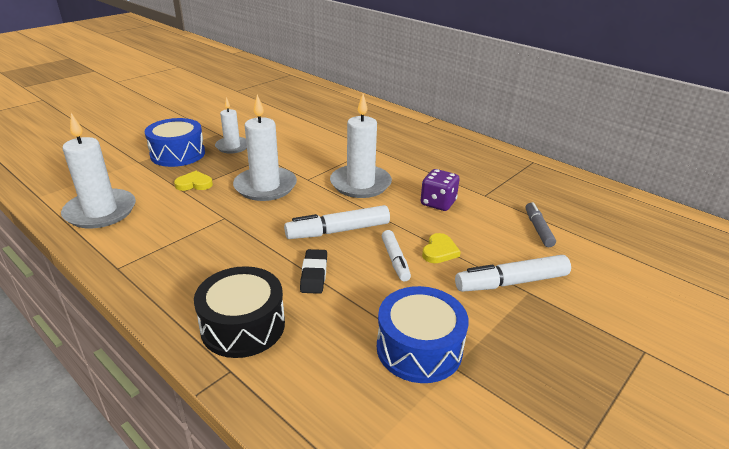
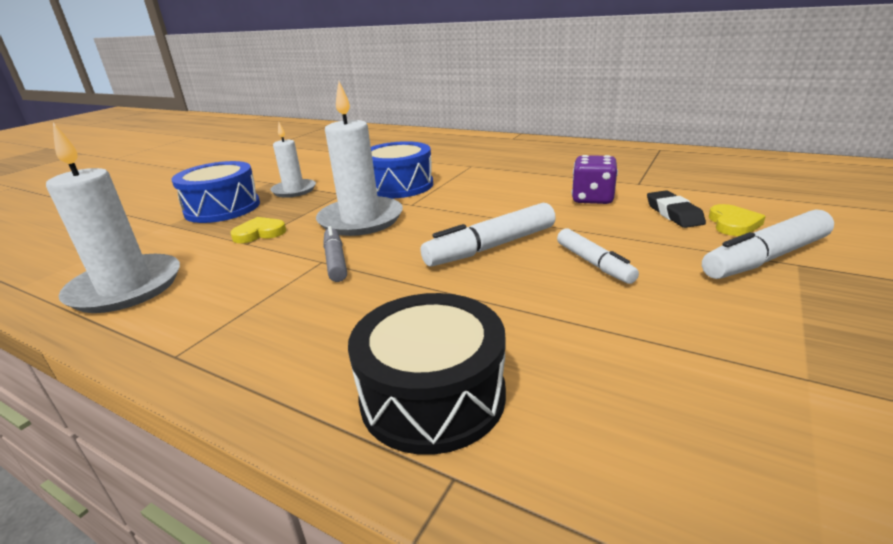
camera: 10 degrees left, 5 degrees down
black eraser [300,249,327,294] -> black eraser moved to [647,190,706,228]
white candle [330,94,392,198] -> none
blue drum [377,286,469,383] -> blue drum moved to [371,141,433,198]
yellow heart [422,233,461,263] -> yellow heart moved to [709,204,766,236]
grey marker [526,202,556,247] -> grey marker moved to [323,226,347,282]

